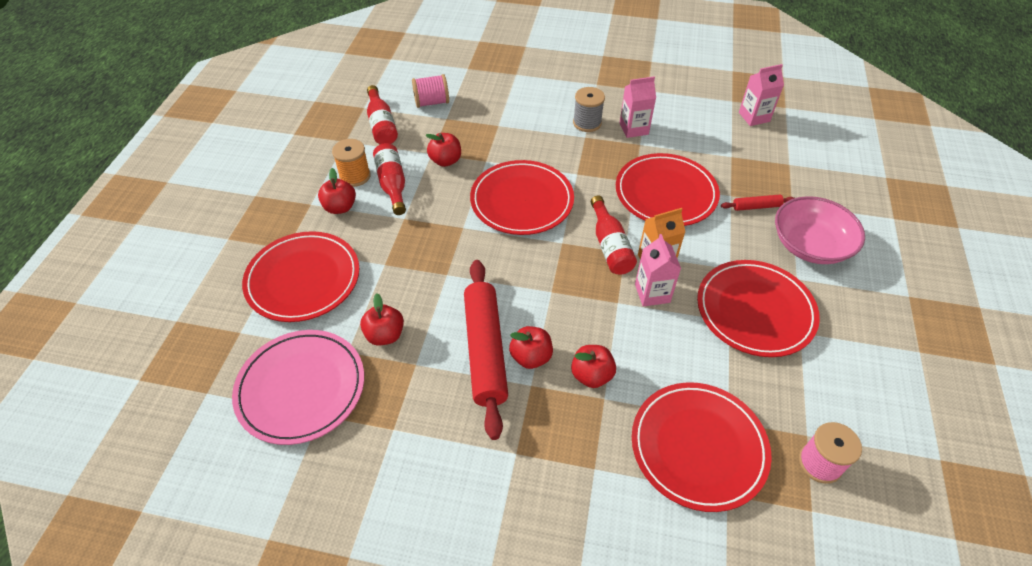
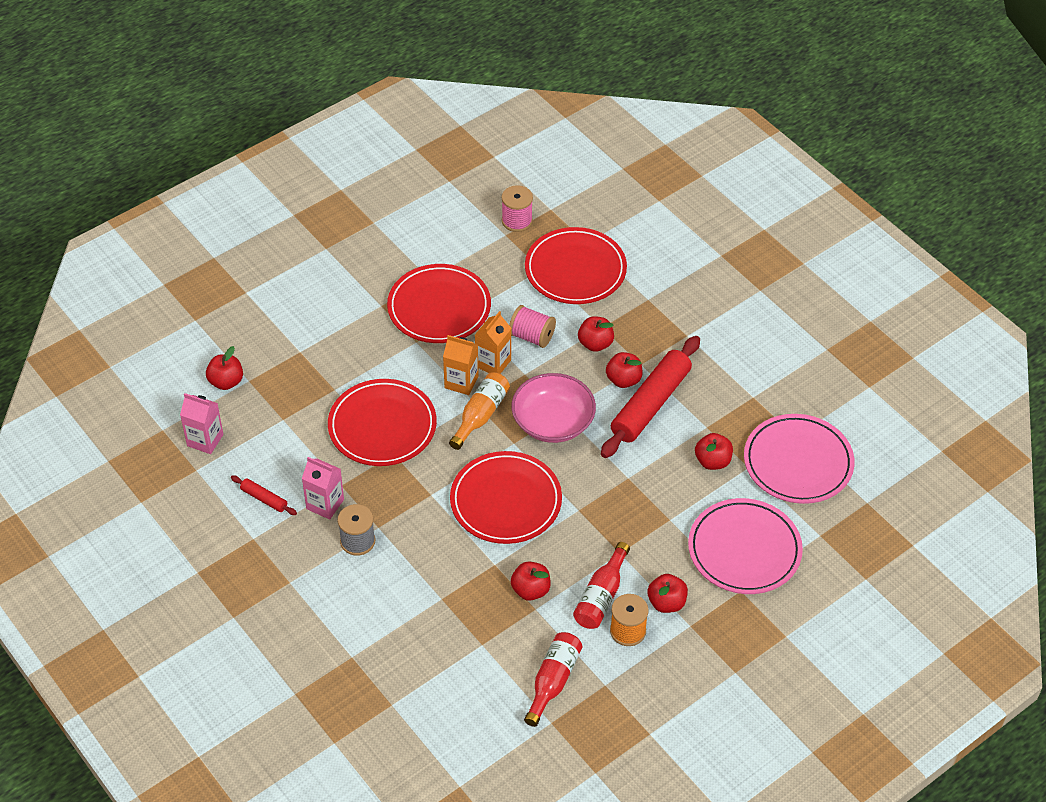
camera: 140 degrees left, 0 degrees up
red plate [242,231,359,322] -> pink plate [688,498,803,594]
pink spool [412,74,449,108] -> pink spool moved to [509,305,556,348]
red bottle [591,195,637,275] -> orange bottle [449,372,510,450]
pink carton [635,234,681,307] -> orange carton [475,311,511,374]
red rolling pin [721,195,794,211] -> red rolling pin moved to [231,475,297,515]
pink bowl [775,196,865,264] -> pink bowl moved to [511,373,596,443]
none -> red apple [206,346,243,390]

